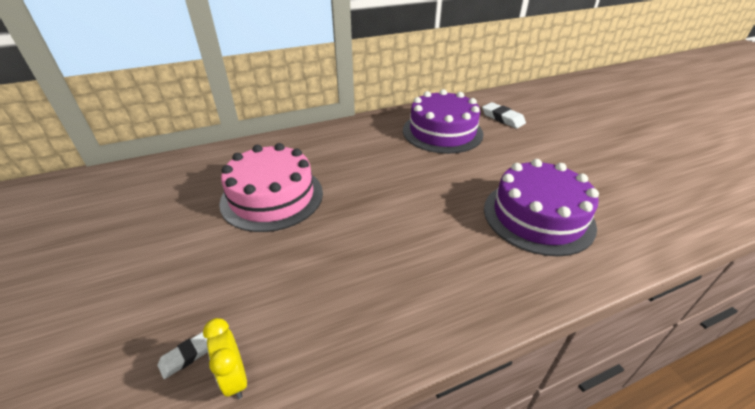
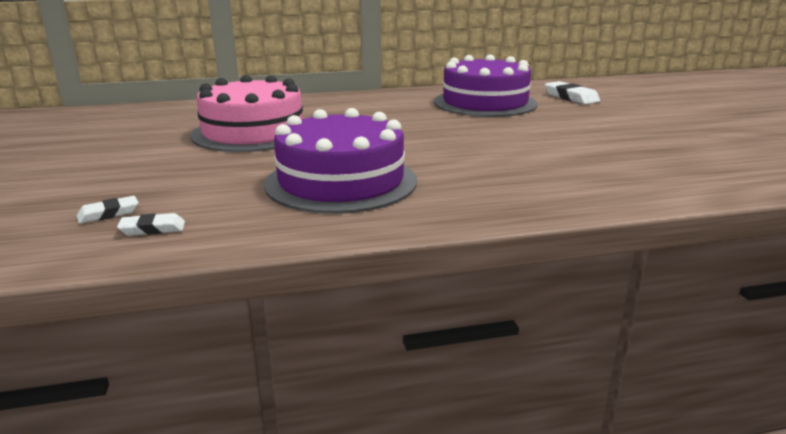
camera: 10 degrees right, 15 degrees down
yellow clock [203,318,247,399] -> white eraser [117,213,185,236]
purple cake [484,159,599,256] -> purple cake moved to [264,108,417,214]

